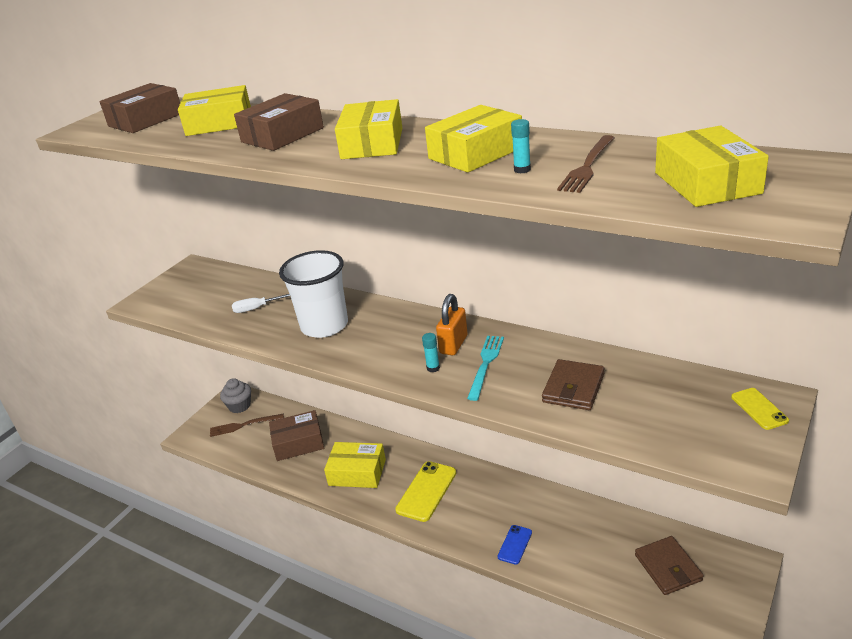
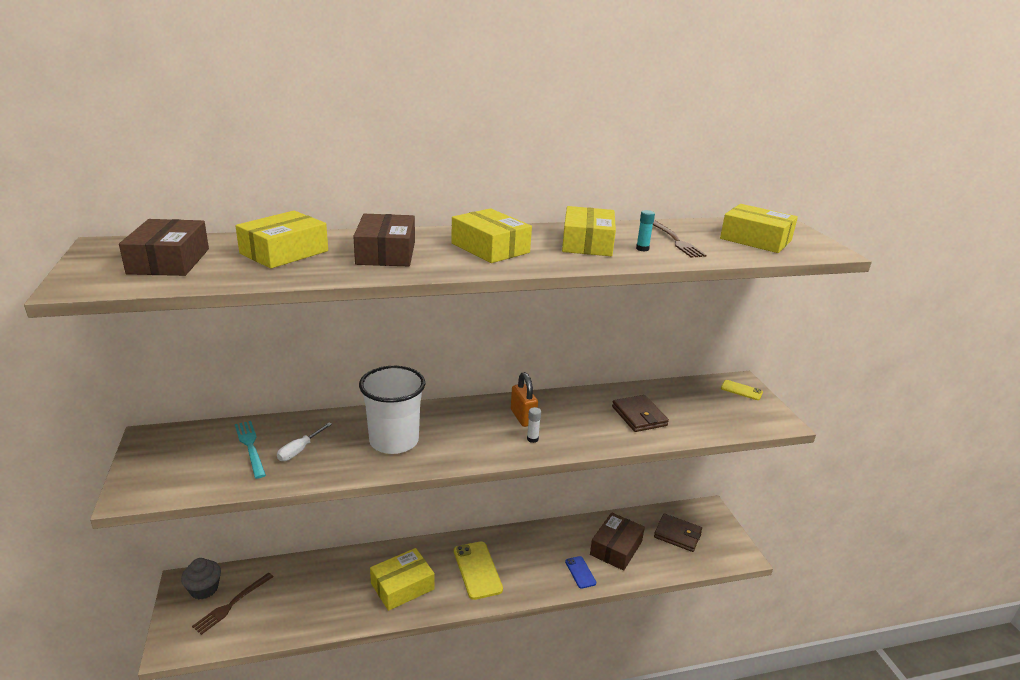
camera: 50 degrees left, 5 degrees down
brown box [269,410,324,461] -> brown box moved to [590,512,645,571]
turquoise glue stick [422,333,440,372] -> white glue stick [527,407,541,443]
turquoise fork [467,336,504,401] -> turquoise fork moved to [235,421,266,479]

